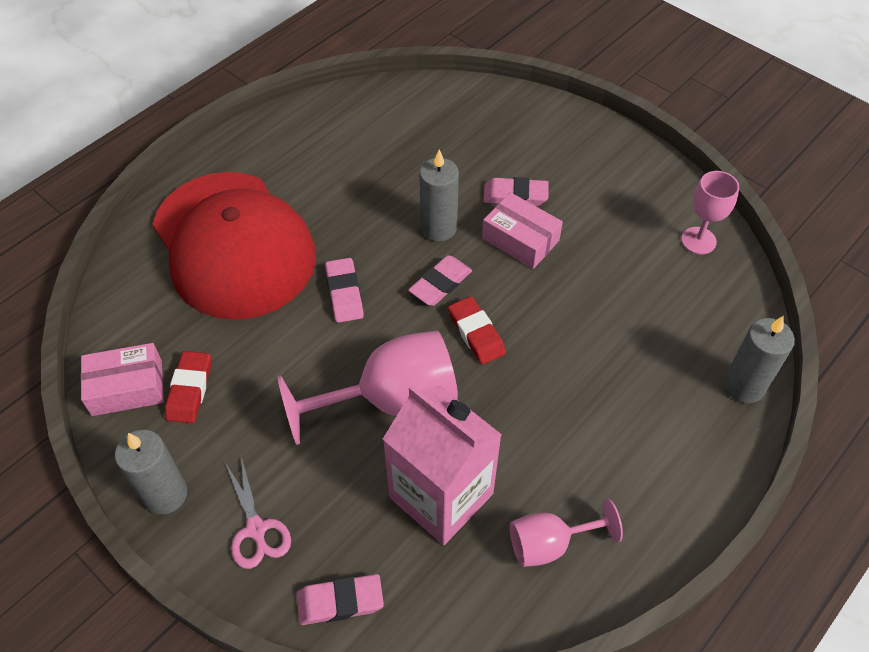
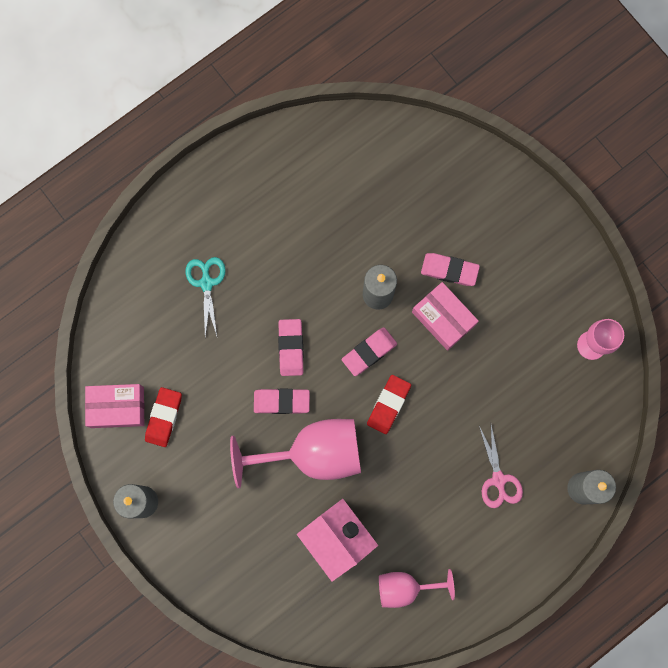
camera: 10 degrees right, 25 degrees up
red cap [152,172,316,320] -> turquoise scissors [186,257,226,337]
pink scissors [226,456,291,569] -> pink scissors moved to [479,425,523,508]
pink eraser [297,574,384,625] -> pink eraser moved to [254,389,310,414]
red eraser [448,296,506,364] -> red eraser turned 45 degrees clockwise [367,375,411,434]

